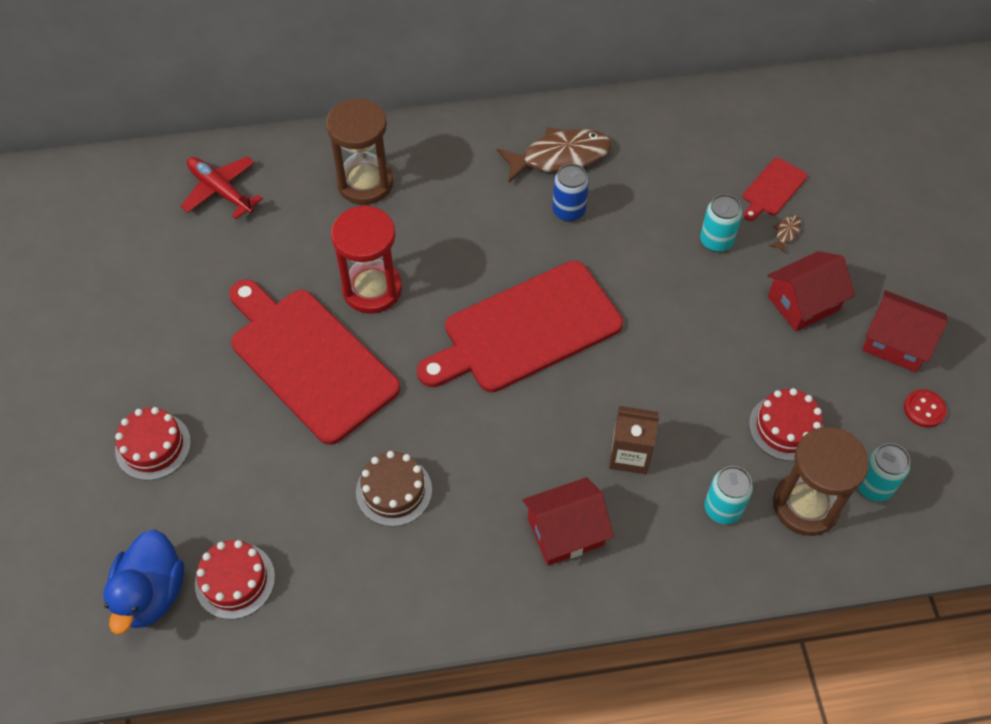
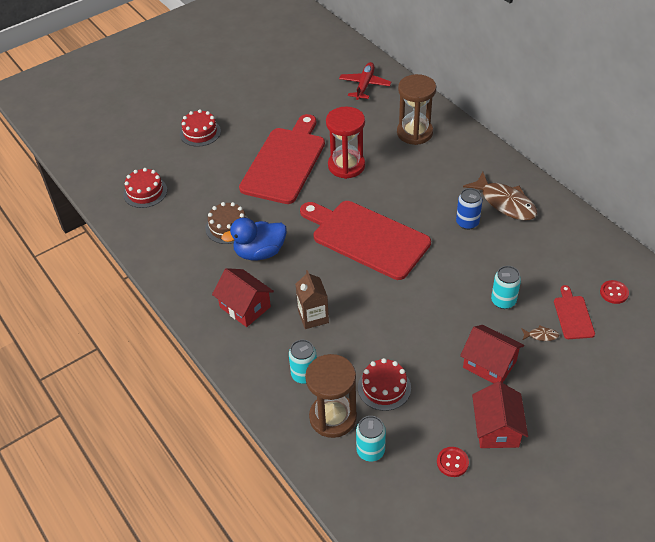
camera: 65 degrees right, 10 degrees down
blue duck [103,530,184,634] -> blue duck moved to [221,218,287,261]
red cutting board [743,158,808,221] -> red cutting board turned 75 degrees clockwise [554,285,595,339]
none -> red button [600,280,629,304]

